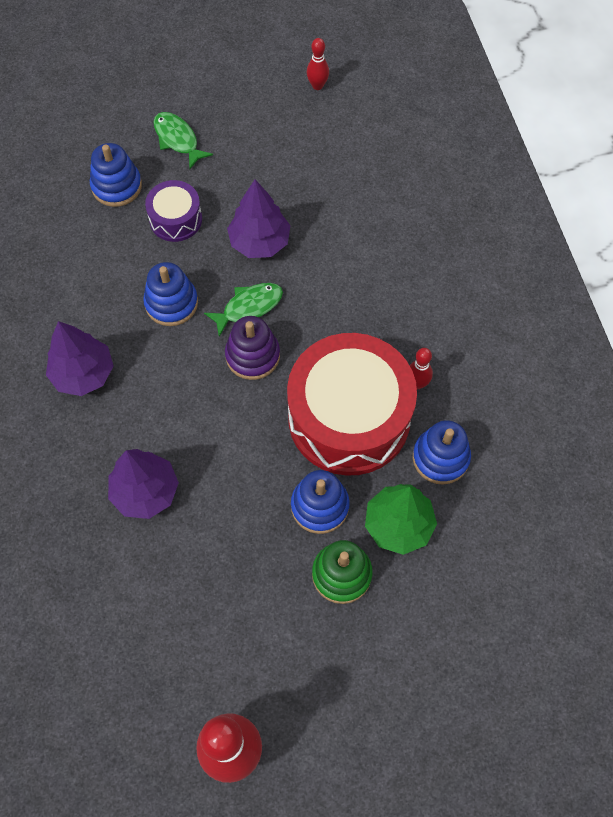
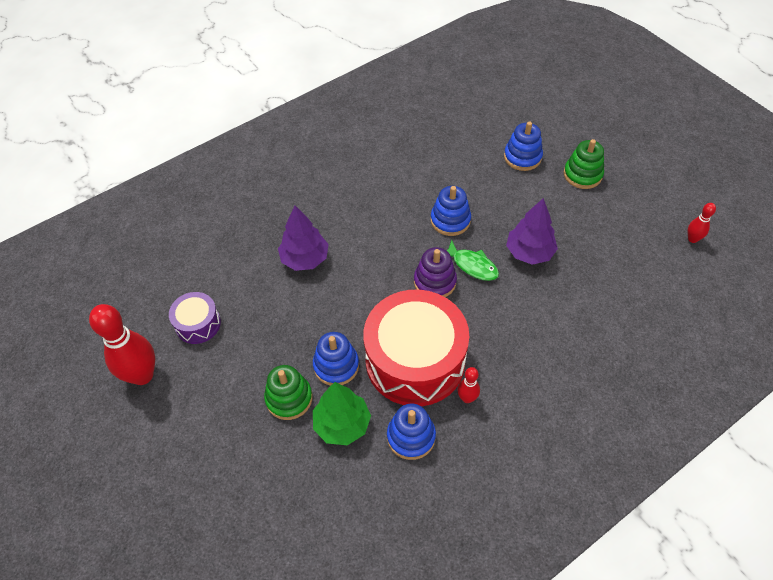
camera: 70 degrees right, 10 degrees down
purple tree [46,321,114,396] -> none
purple drum [145,180,202,242] -> purple drum moved to [169,292,221,344]
green fish [154,112,213,169] -> green stacking toy [564,139,604,189]

